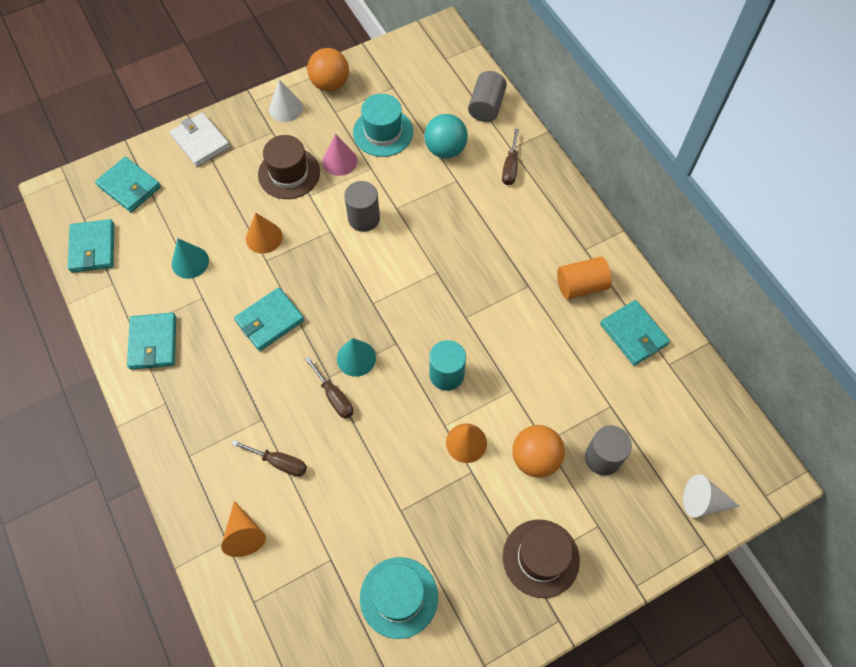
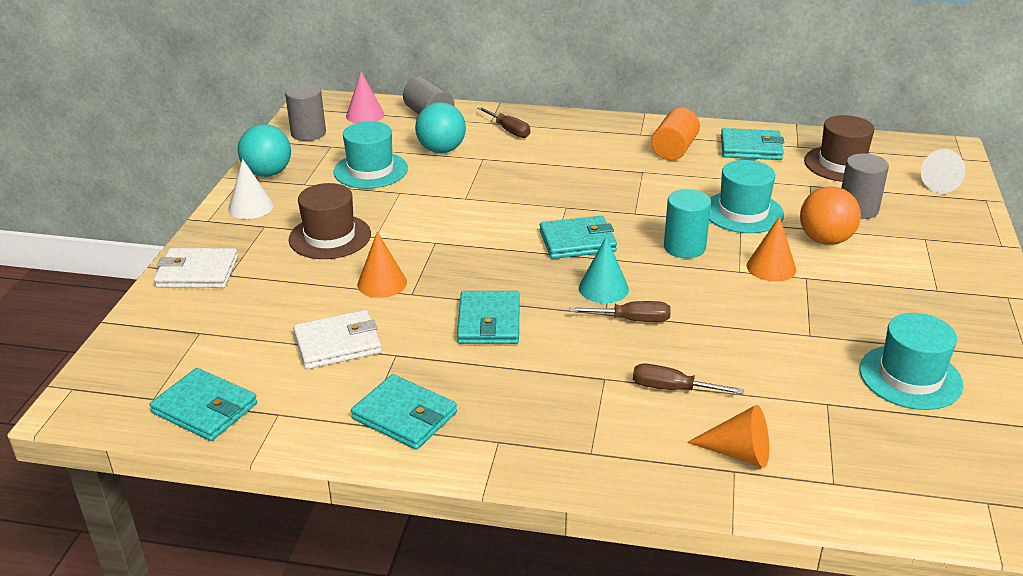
camera: 50 degrees left, 30 degrees down
turquoise wallet [95,157,161,212] -> turquoise wallet moved to [540,216,617,259]
turquoise cone [172,238,209,279] -> white wallet [293,310,382,369]
brown screwdriver [232,440,307,477] -> brown screwdriver turned 135 degrees counterclockwise [633,364,744,394]
orange ball [307,48,349,91] -> turquoise ball [238,124,291,177]
pink cone [322,134,357,176] -> pink cone moved to [346,72,385,123]
grey cylinder [344,181,380,232] -> grey cylinder moved to [285,84,326,141]
brown hat [503,520,580,598] -> brown hat moved to [804,115,874,182]
none -> turquoise hat [709,160,784,233]

